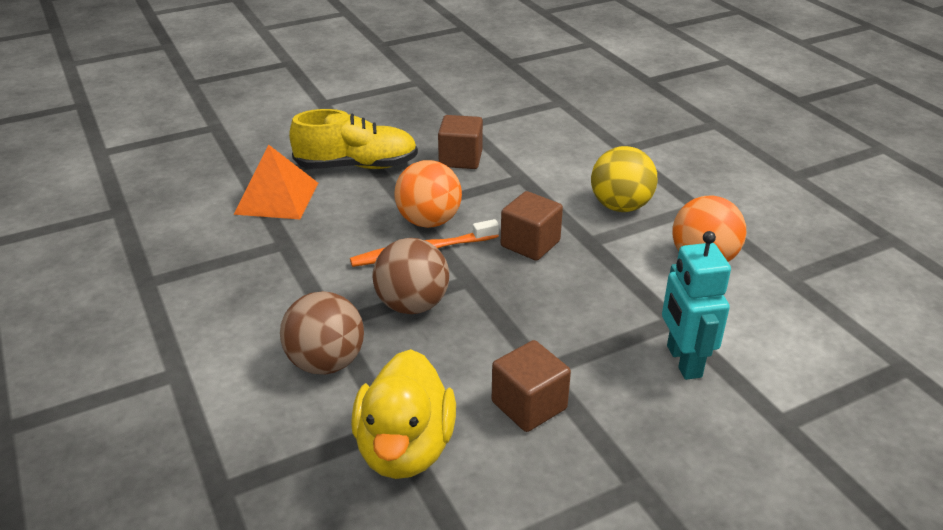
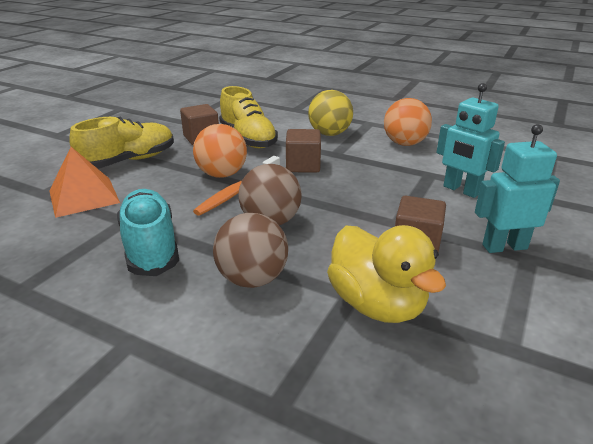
camera: 35 degrees left, 5 degrees down
none -> turquoise shoe [117,189,179,276]
none -> yellow shoe [219,86,278,148]
none -> turquoise robot [475,124,560,253]

